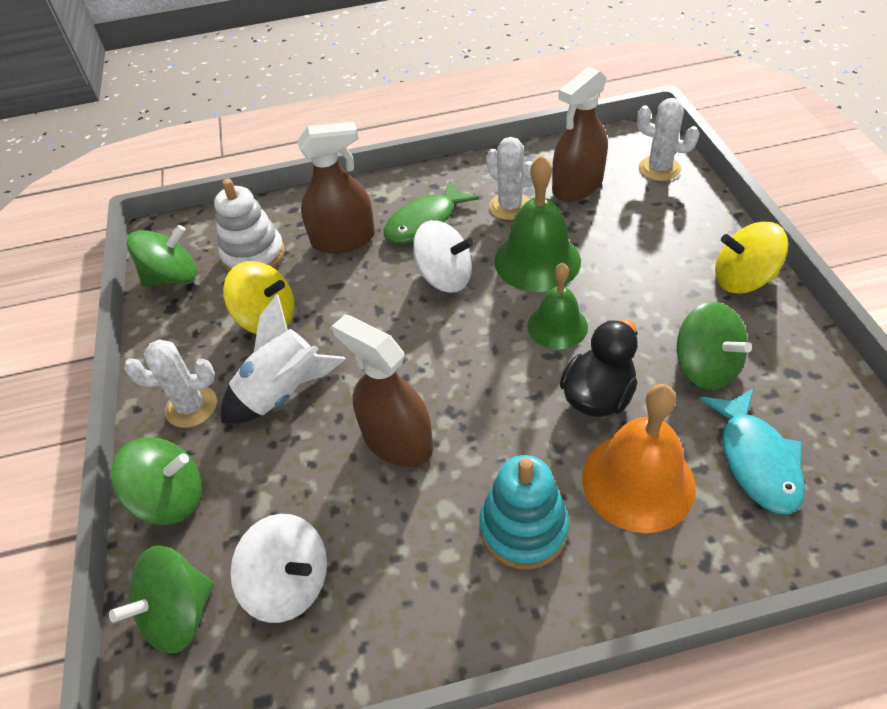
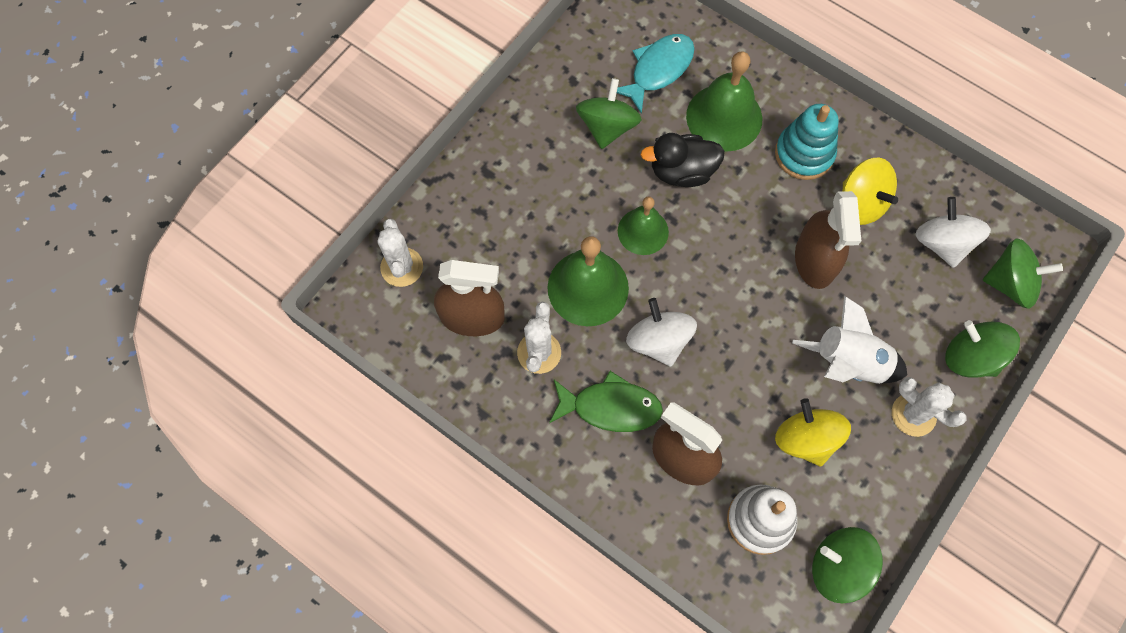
camera: 135 degrees left, 20 degrees up
orange bell [582,384,696,533] -> green bell [686,51,762,152]
yellow spinning top [715,222,788,294] -> yellow spinning top moved to [842,158,898,225]

